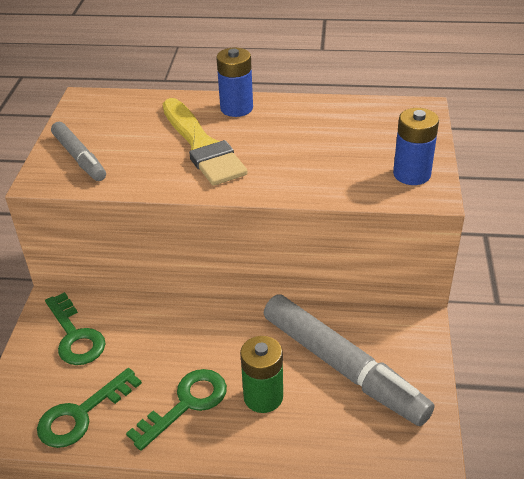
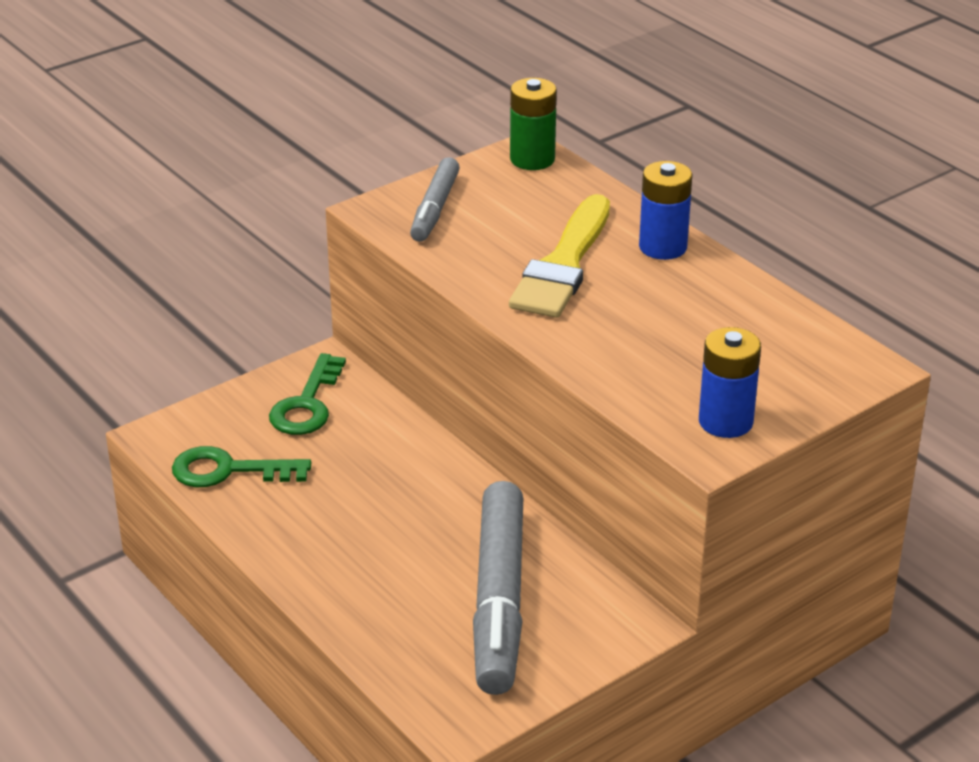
camera: 45 degrees right, 5 degrees down
green key [126,369,227,451] -> none
green battery [240,336,283,413] -> green battery moved to [510,78,557,170]

